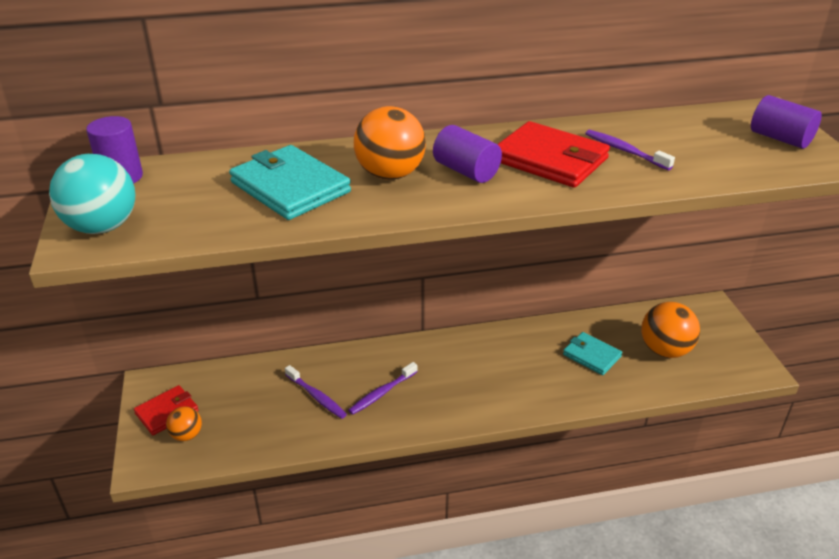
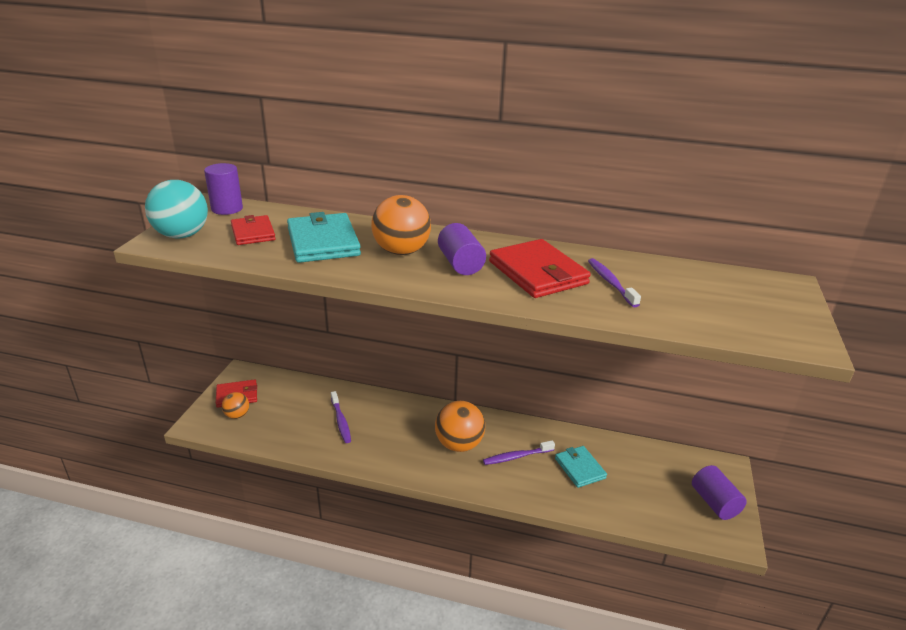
camera: 25 degrees right, 5 degrees down
purple toothbrush [348,362,418,415] -> purple toothbrush moved to [483,440,555,465]
orange ball [641,302,700,358] -> orange ball moved to [435,401,485,452]
purple cylinder [751,95,822,149] -> purple cylinder moved to [692,465,747,520]
none -> red wallet [231,215,276,245]

